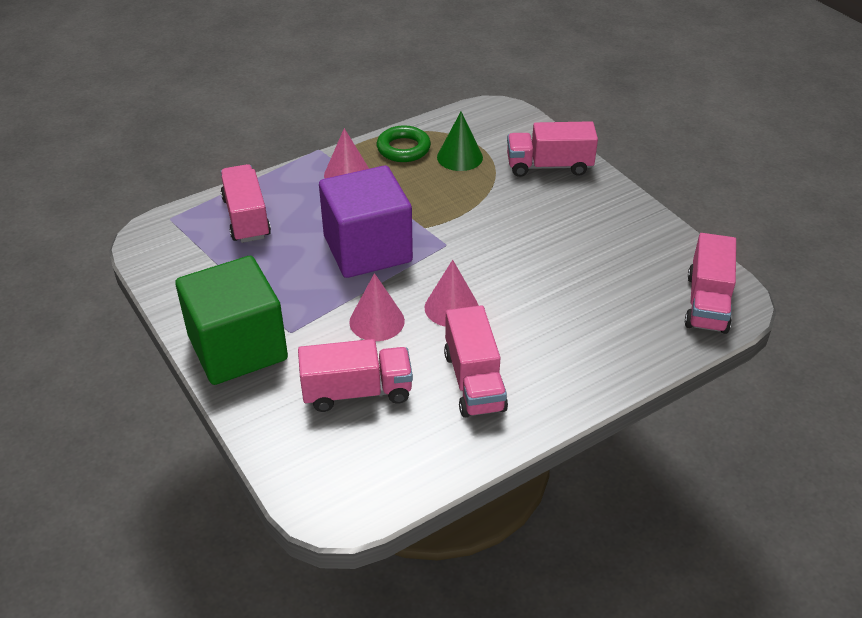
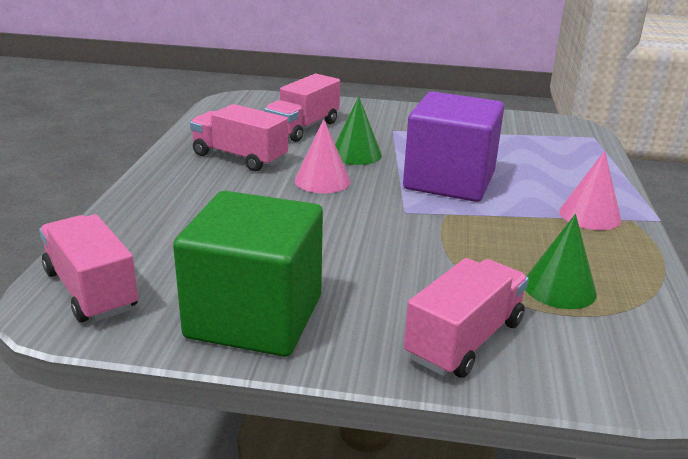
camera: 130 degrees right, 15 degrees down
green cube [175,256,288,385] -> green cube moved to [173,191,323,357]
pink truck [220,164,271,243] -> none
pink cone [349,273,405,341] -> green cone [335,96,382,165]
green ring [377,125,431,162] -> none

